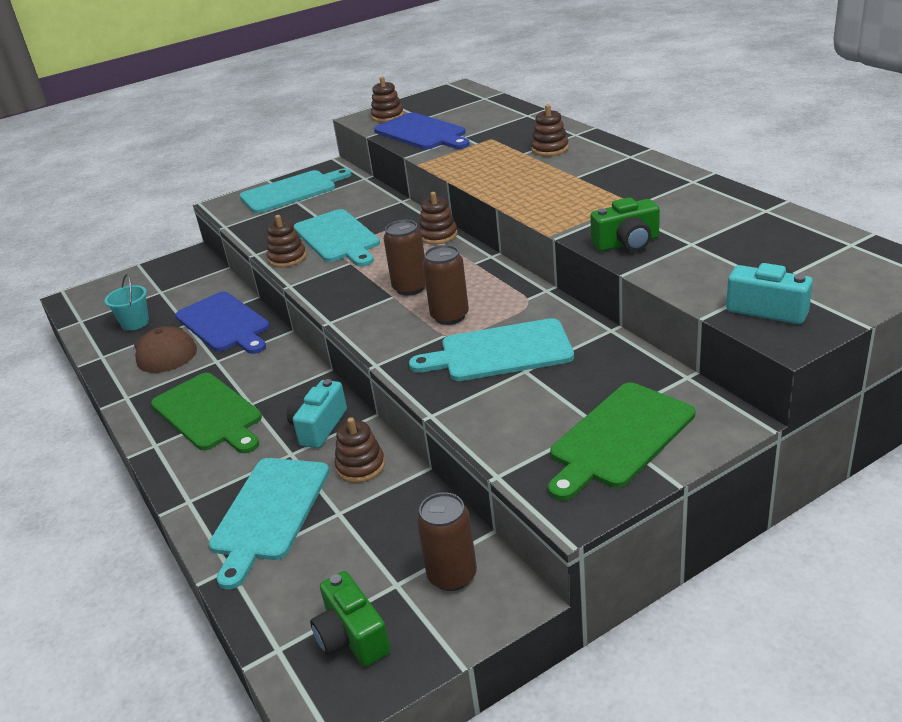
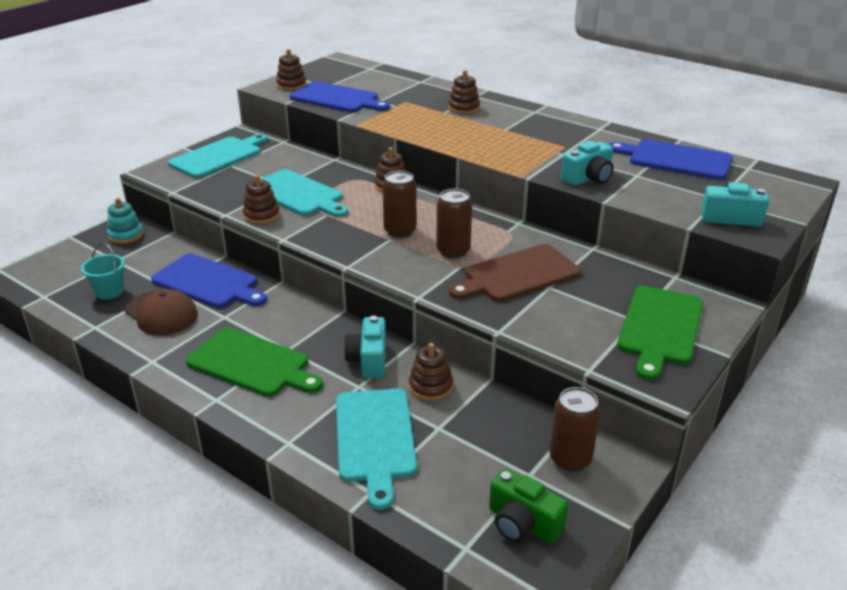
camera: 25 degrees left, 0 degrees up
turquoise cutting board [409,318,574,381] -> brown cutting board [449,244,581,302]
green camera [590,197,660,252] -> turquoise camera [561,141,613,186]
none -> turquoise stacking toy [107,198,143,244]
none -> blue cutting board [608,139,733,180]

